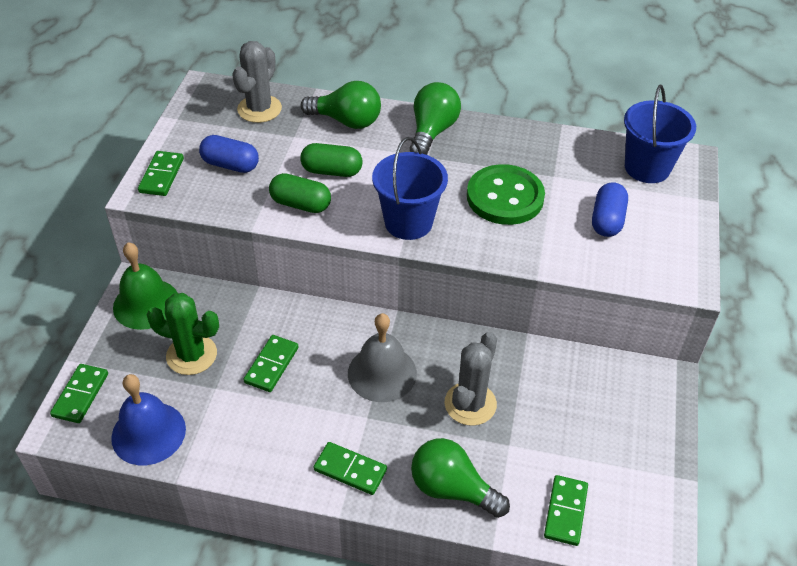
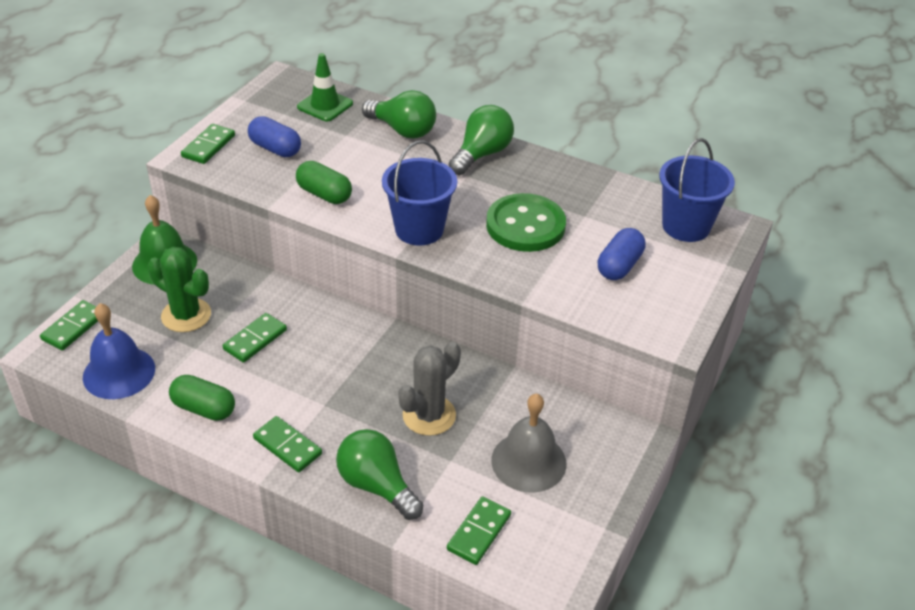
camera: 15 degrees right, 5 degrees down
grey cactus [232,41,282,123] -> green traffic cone [297,53,353,121]
green capsule [300,143,362,177] -> green capsule moved to [169,375,235,421]
grey bell [348,313,417,402] -> grey bell moved to [491,394,567,493]

